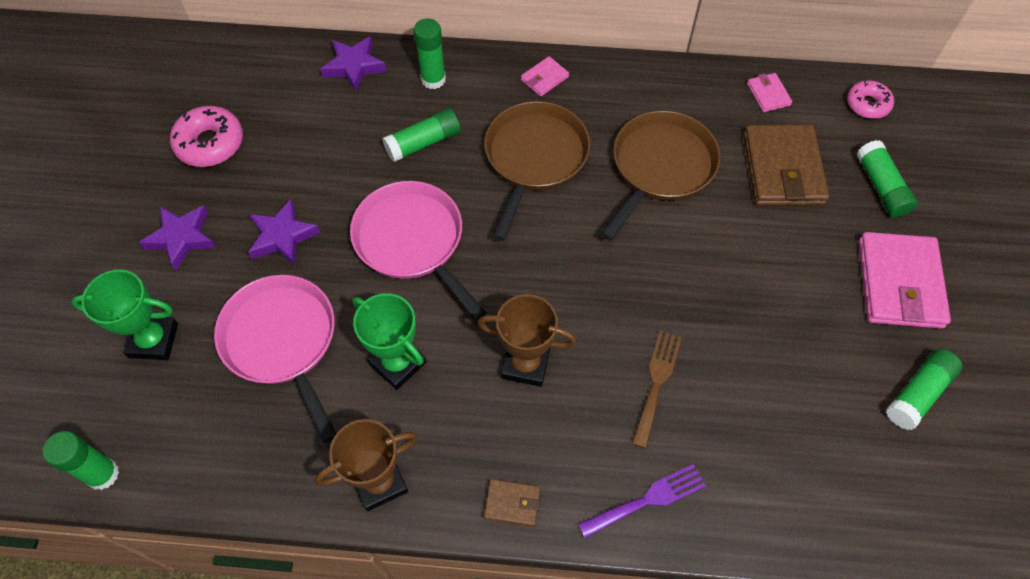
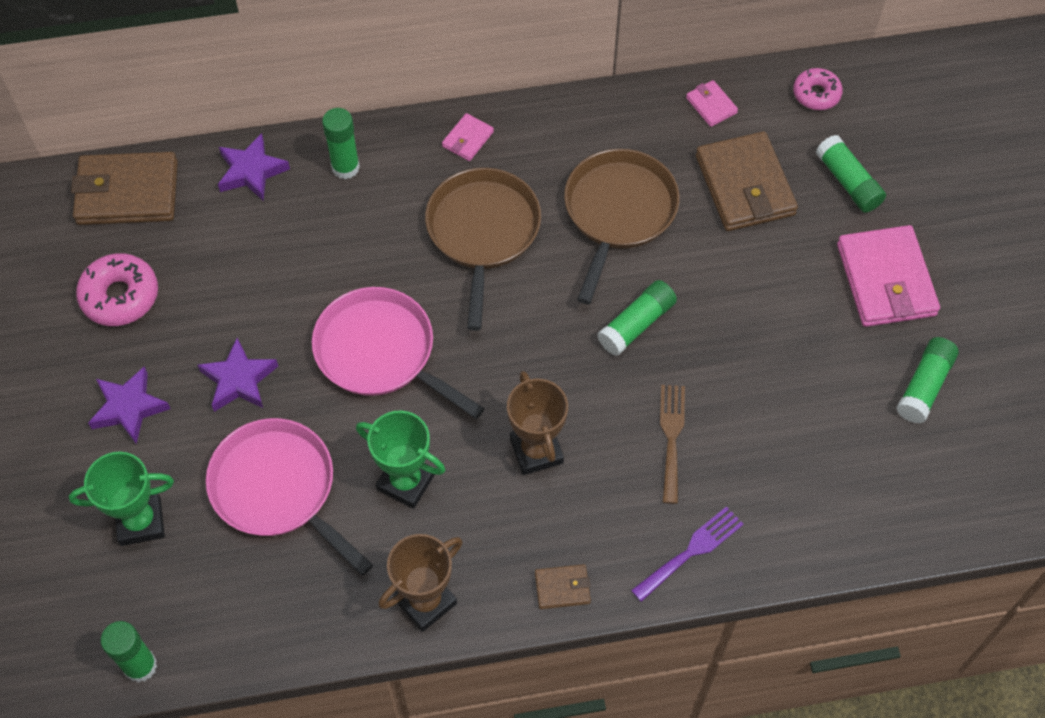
camera: 15 degrees left, 0 degrees up
green glue stick [382,108,461,162] -> green glue stick moved to [597,280,677,356]
brown trophy [478,294,576,387] -> brown trophy turned 75 degrees clockwise [507,371,568,475]
none -> brown wallet [71,152,178,225]

